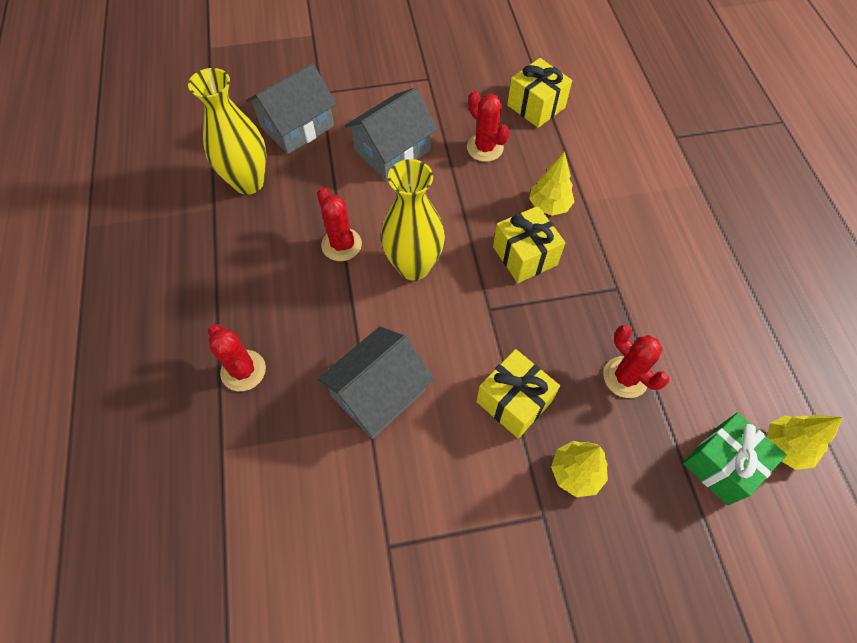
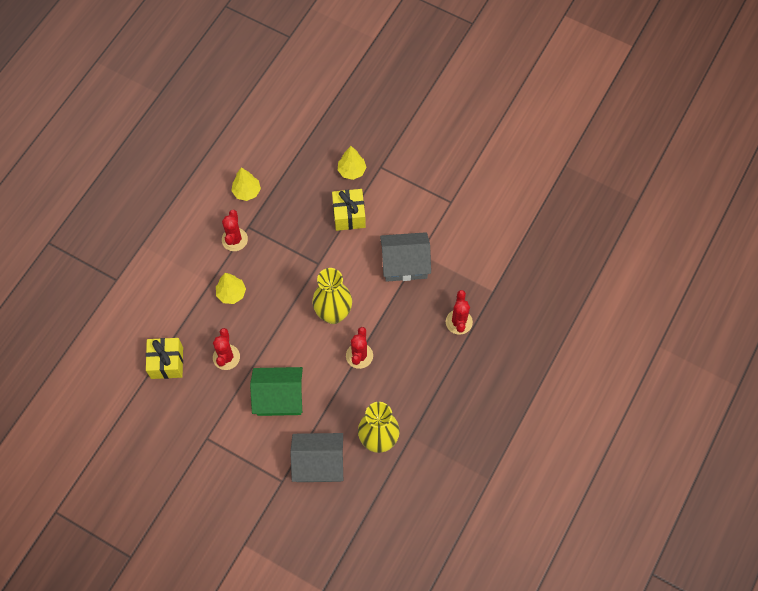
camera: 140 degrees left, 5 degrees up
grey house [344,88,438,180] -> green house [250,367,303,416]
yellow gift [493,206,565,283] -> none
red cactus [603,325,670,398] -> red cactus moved to [222,210,248,251]
green gift [683,412,787,506] -> none
yellow tree [767,415,843,470] -> yellow tree moved to [232,167,261,201]

